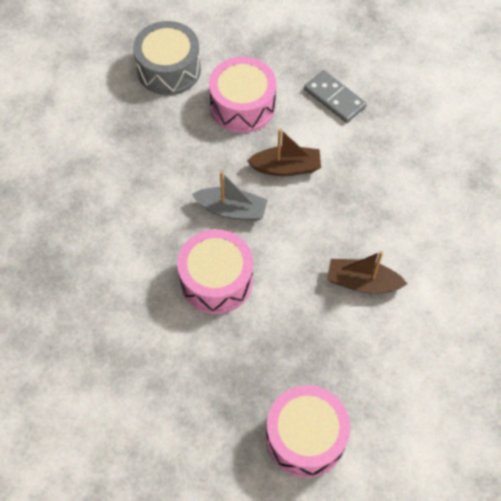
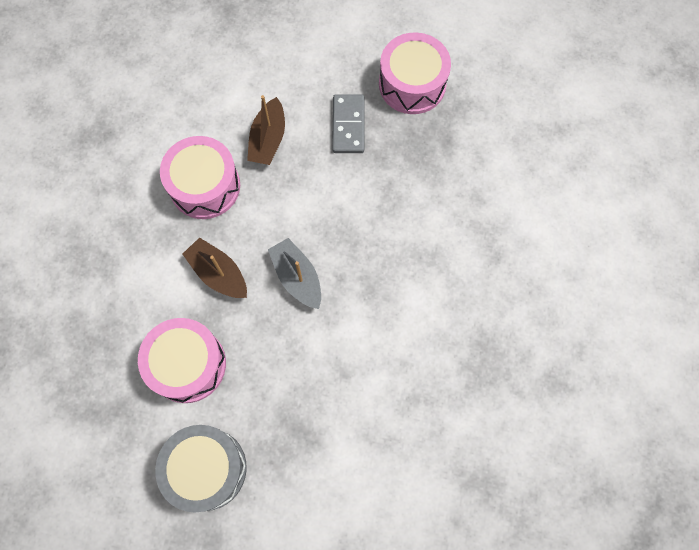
camera: 135 degrees left, 10 degrees up
pink drum [177,229,253,314] -> pink drum moved to [160,136,240,219]
grey domino [304,70,367,123] -> grey domino moved to [332,94,364,153]
brown boat [327,251,407,294] -> brown boat turned 45 degrees clockwise [247,95,285,165]

